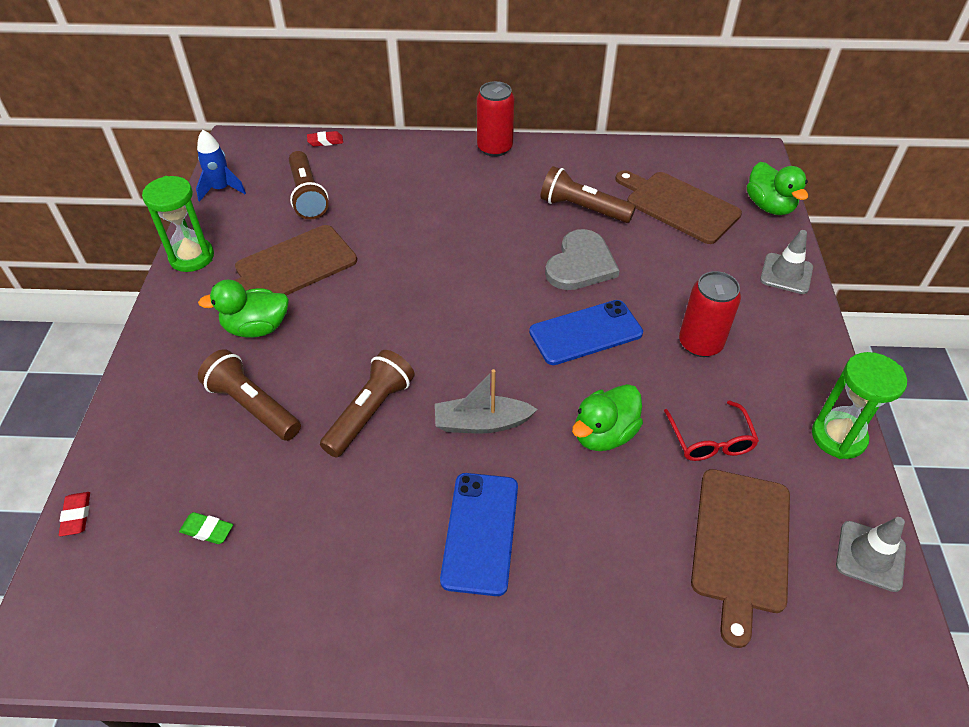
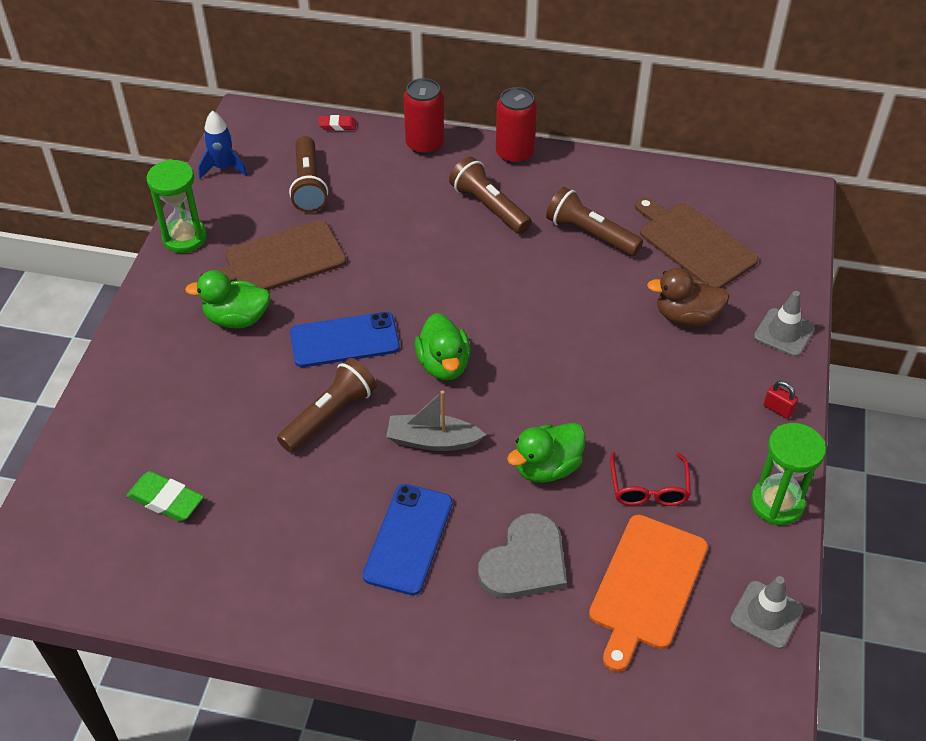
camera: 10 degrees right, 0 degrees up
red eraser [59,492,90,536] -> none
green eraser [179,512,233,544] -> green eraser [126,471,204,522], size x1.61
brown flashlight [198,349,301,441] -> brown flashlight moved to [449,157,532,234]
blue phone [529,300,643,365] -> blue phone moved to [290,312,400,367]
grey heart [545,229,620,290] -> grey heart moved to [478,513,567,599]
red can [679,271,741,357] -> red can moved to [404,78,444,155]
brown cutting board [691,469,790,648] -> orange cutting board [589,515,708,672]
green duck [747,162,808,215] -> green duck moved to [415,313,471,380]
none -> brown duck [647,268,730,327]
none -> red padlock [764,381,798,419]

